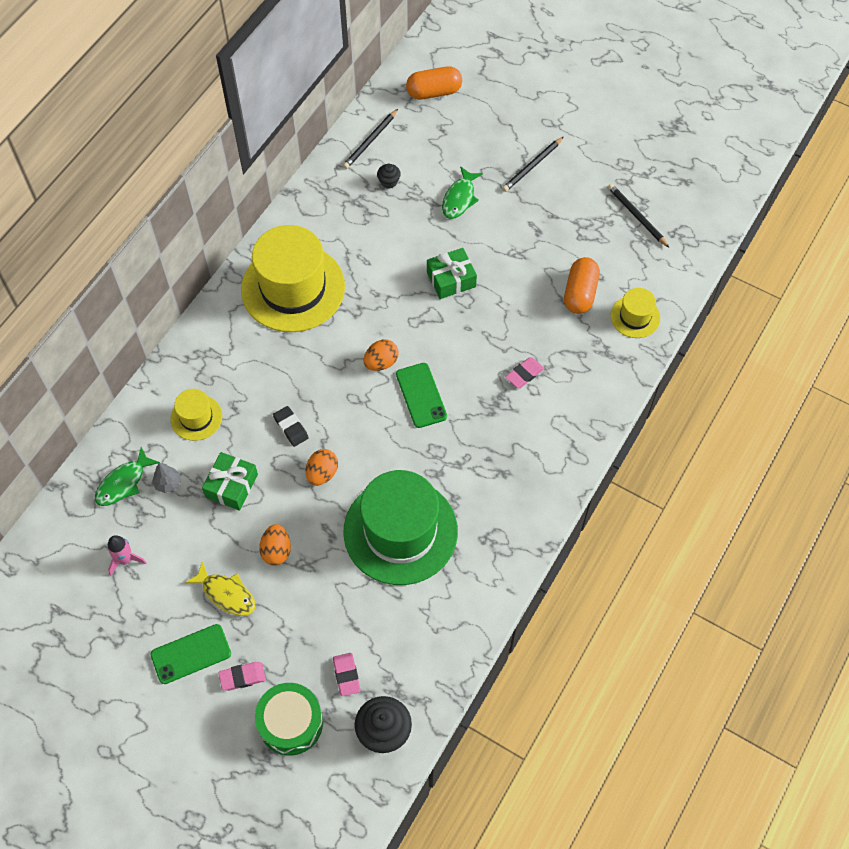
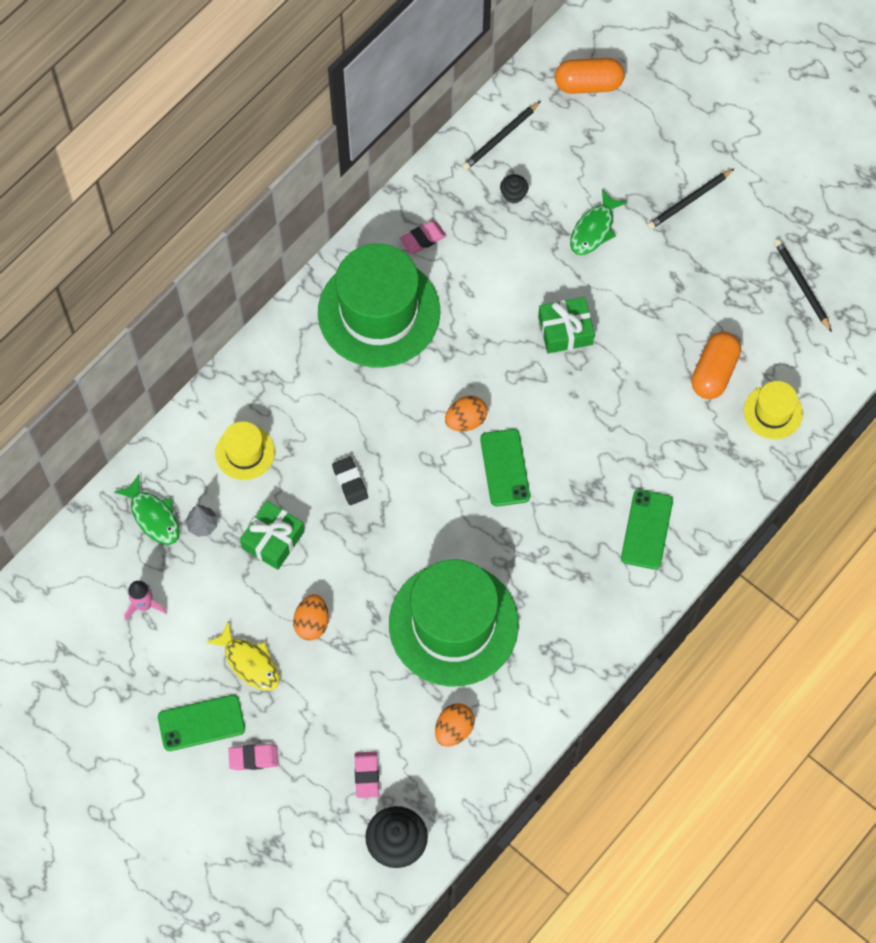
camera: 10 degrees right, 5 degrees up
green fish [95,447,160,506] -> green fish turned 90 degrees counterclockwise [114,474,180,545]
yellow hat [241,225,345,332] -> green hat [318,244,440,368]
green drum [255,683,323,756] -> none
orange egg [306,449,338,486] -> orange egg moved to [435,703,475,747]
pink eraser [505,357,544,388] -> pink eraser moved to [400,221,446,254]
none -> green phone [621,489,673,570]

